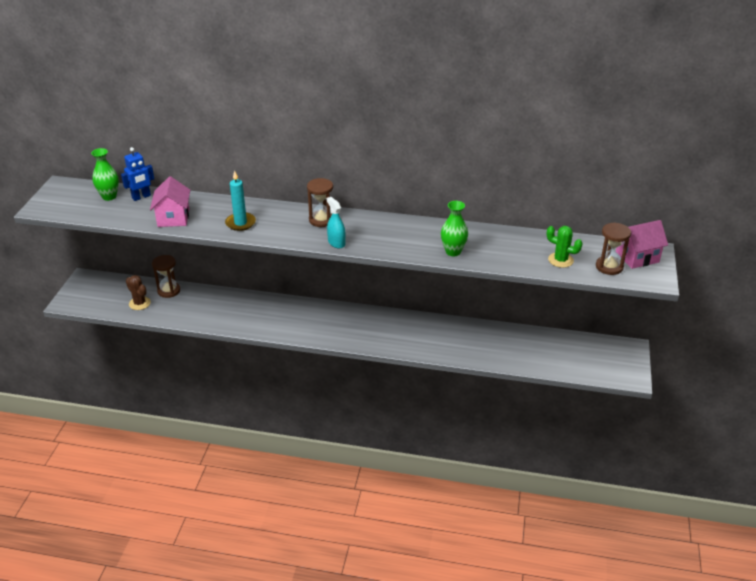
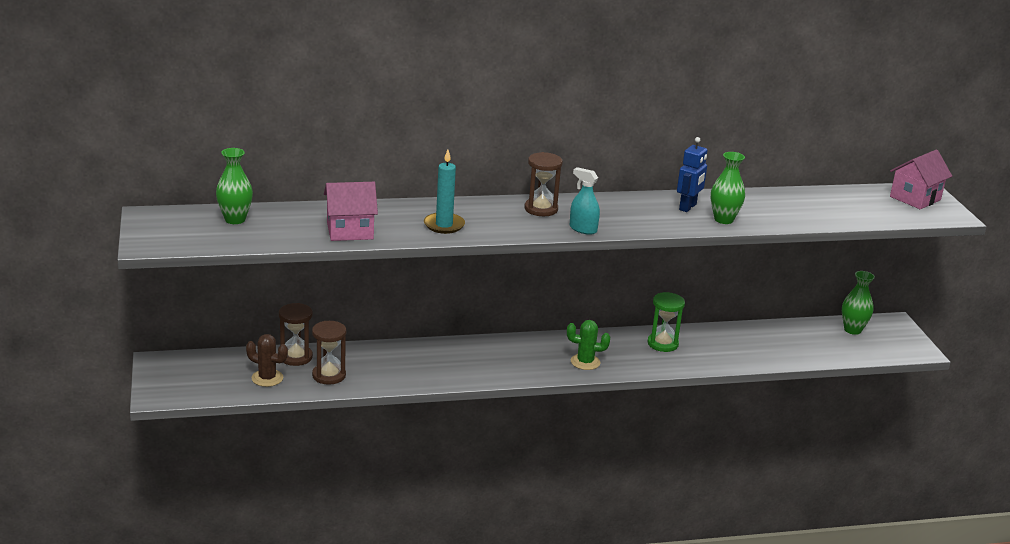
camera: 25 degrees left, 10 degrees down
blue robot [121,147,154,201] -> blue robot moved to [677,137,707,212]
pink house [150,176,190,227] -> pink house turned 75 degrees counterclockwise [324,182,378,241]
green cactus [547,226,583,268] -> green cactus moved to [567,320,610,370]
brown hourglass [596,223,631,275] -> brown hourglass moved to [312,321,347,385]
none -> green hourglass [647,292,685,352]
none -> green vase [842,271,875,335]

